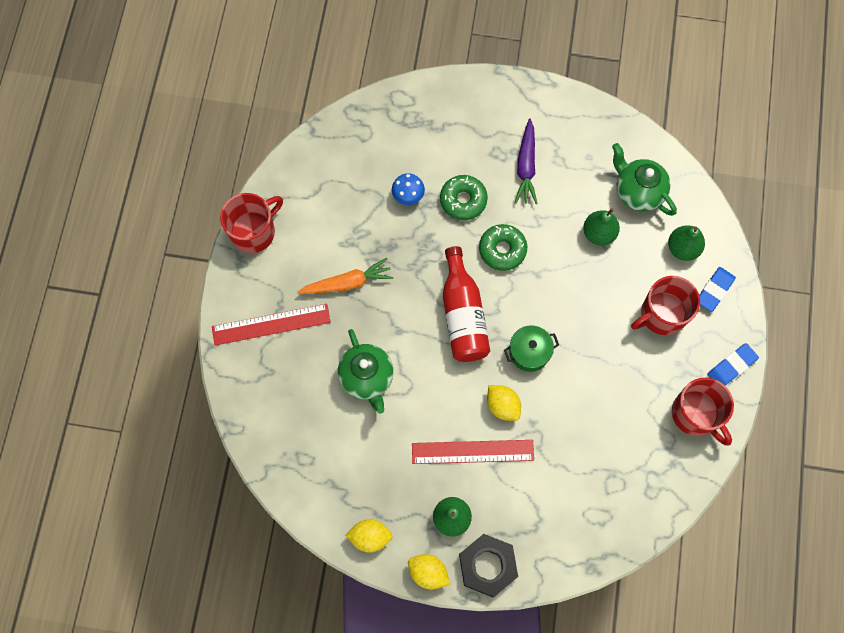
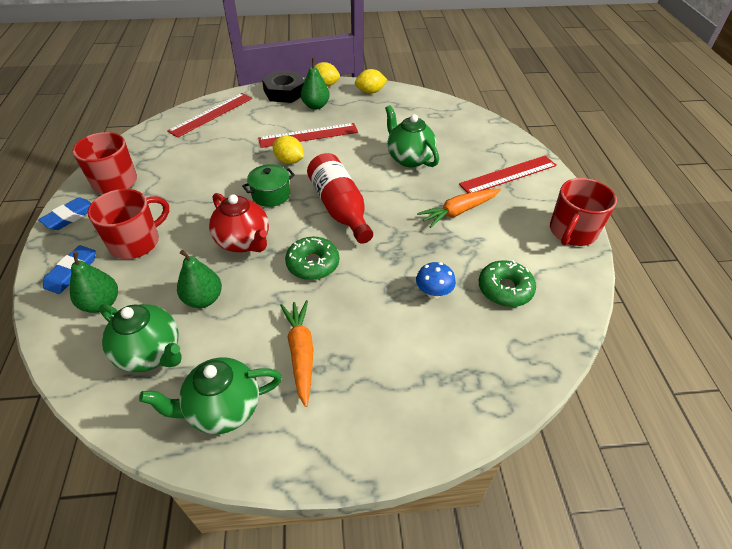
camera: 165 degrees right, 25 degrees down
green donut [440,175,488,220] -> green donut moved to [479,260,536,307]
purple carrot [515,118,538,204] -> orange carrot [280,300,314,407]
none -> green teapot [139,357,282,434]
none -> red ruler [167,93,252,138]
none -> red teapot [209,193,269,252]

